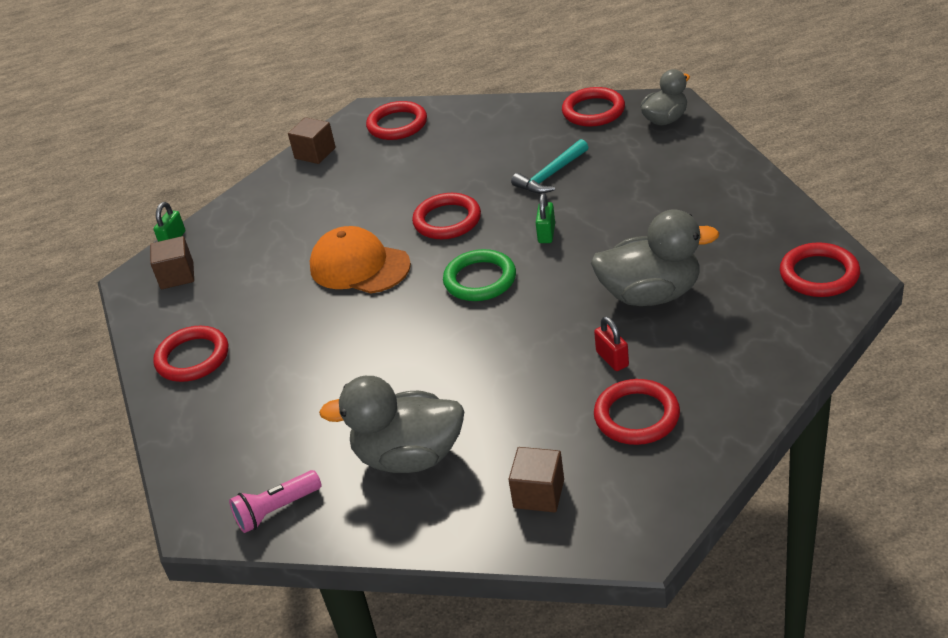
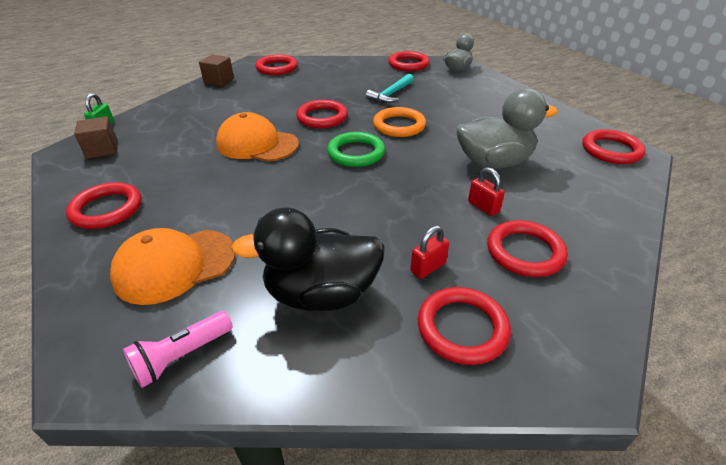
camera: 15 degrees left, 0 degrees up
grey duck [319,376,464,473] -> black duck [231,207,385,311]
brown cube [508,447,564,512] -> red ring [418,287,511,365]
green padlock [536,193,555,243] -> orange ring [373,107,426,137]
none -> orange cap [110,228,235,305]
none -> red padlock [410,225,449,279]

